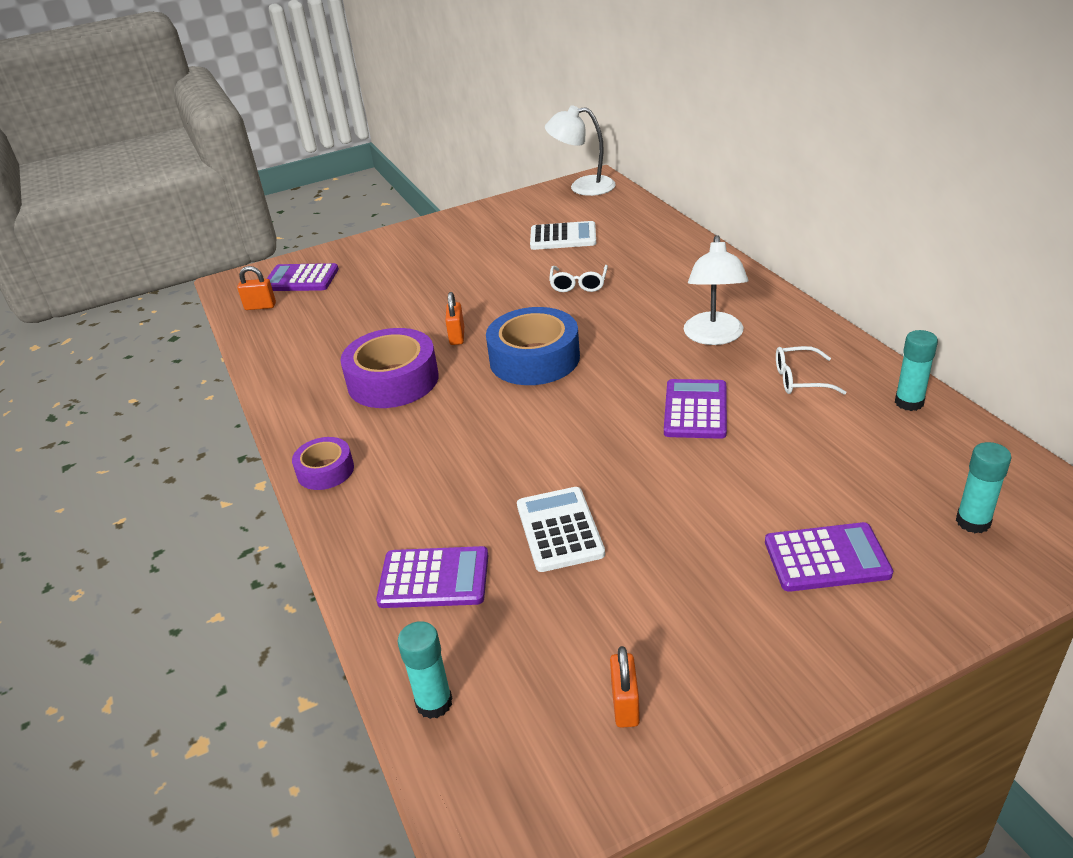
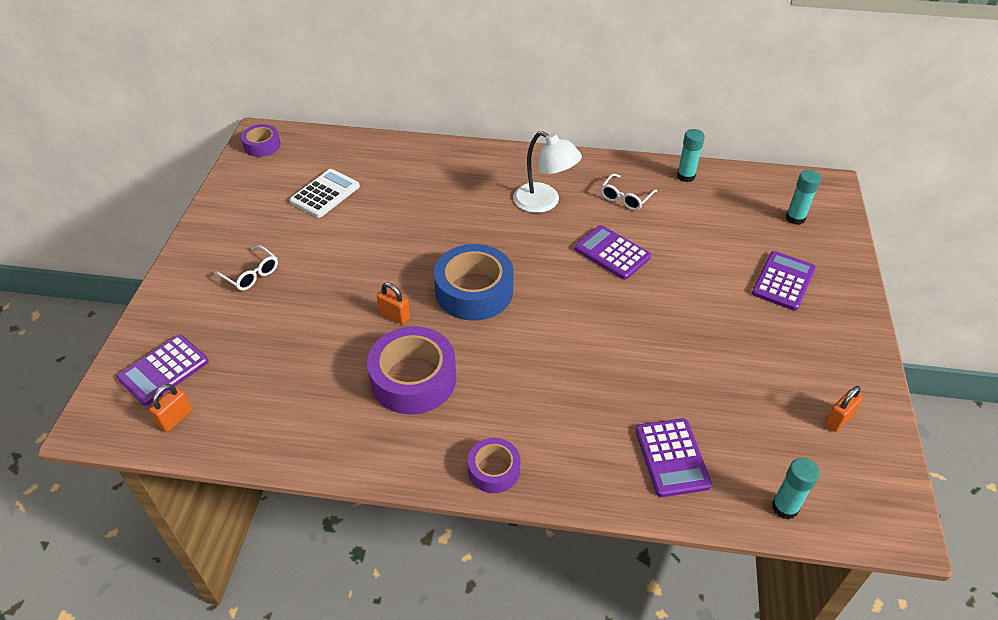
camera: 60 degrees left, 10 degrees up
purple calculator [376,546,488,608] -> purple calculator turned 135 degrees clockwise [635,418,712,497]
white calculator [517,487,605,572] -> none
white lamp [545,105,616,196] -> purple tape [241,124,281,157]
white glasses [549,265,608,292] -> white glasses moved to [214,245,278,291]
orange padlock [610,646,640,728] -> orange padlock turned 75 degrees counterclockwise [825,386,863,432]

